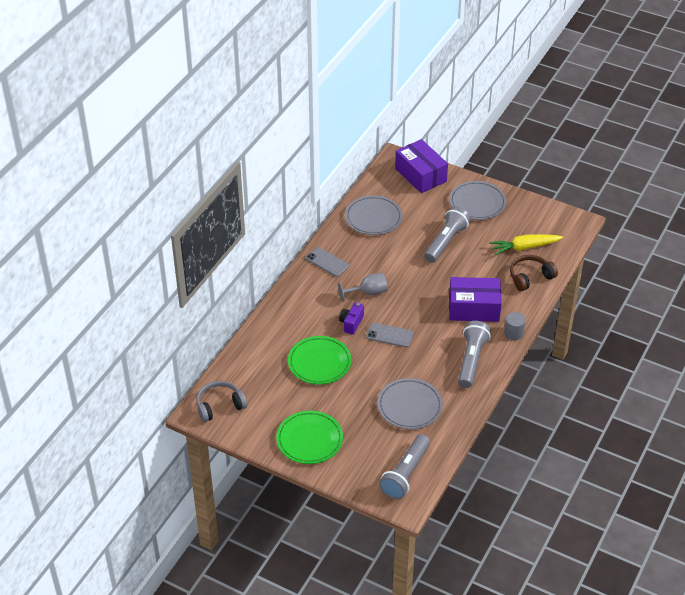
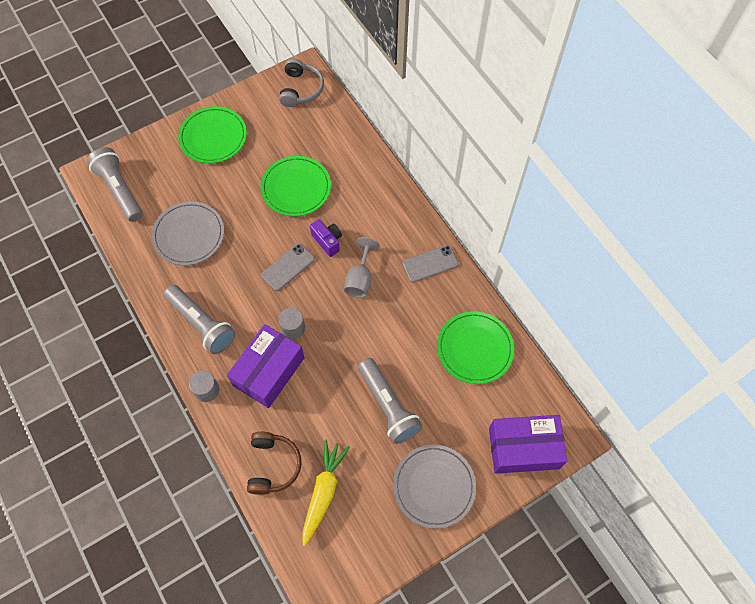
camera: 120 degrees right, 20 degrees up
grey plate [345,195,403,235] -> green plate [437,311,514,384]
none -> grey cylinder [279,308,305,339]

